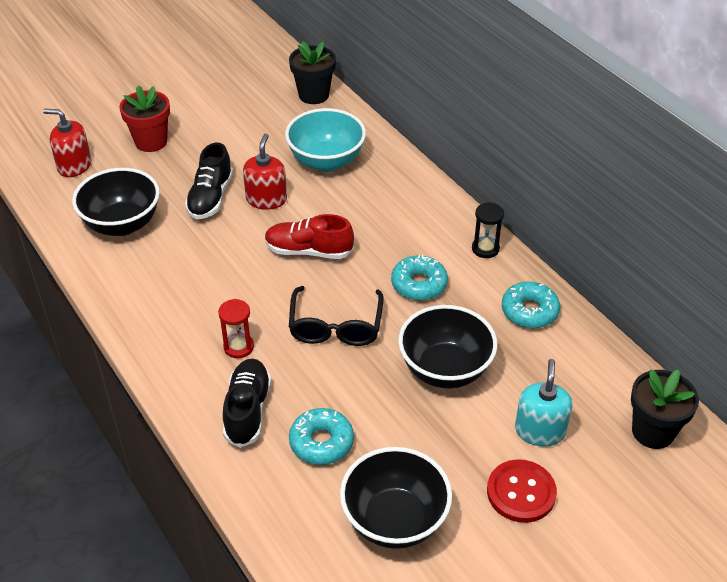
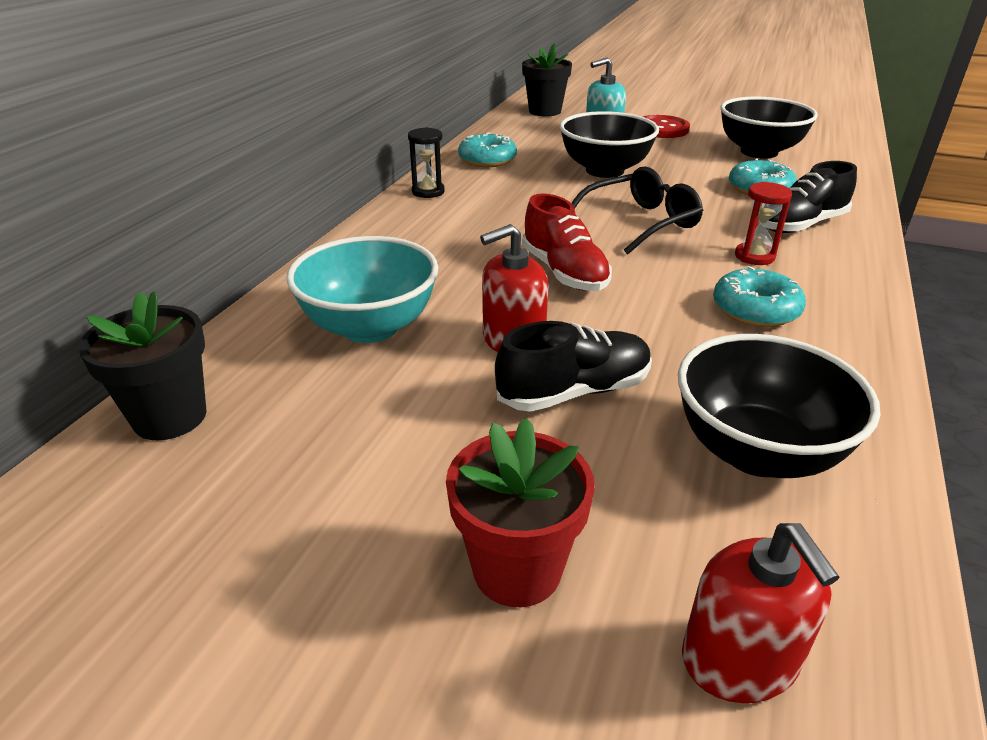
camera: 125 degrees left, 10 degrees down
turquoise donut [391,255,448,301] -> turquoise donut moved to [713,266,806,327]

